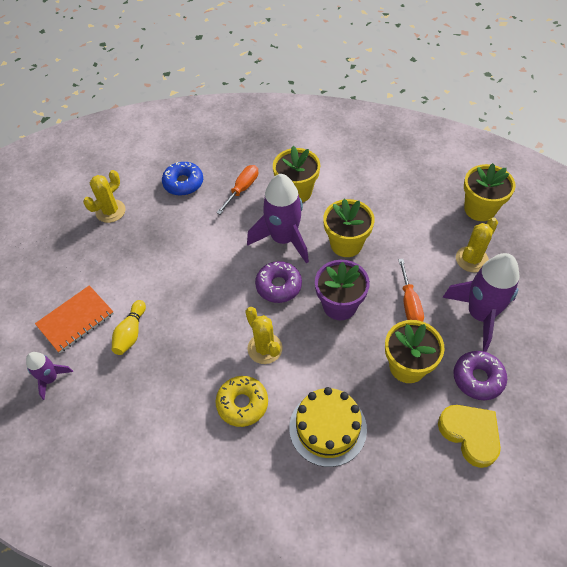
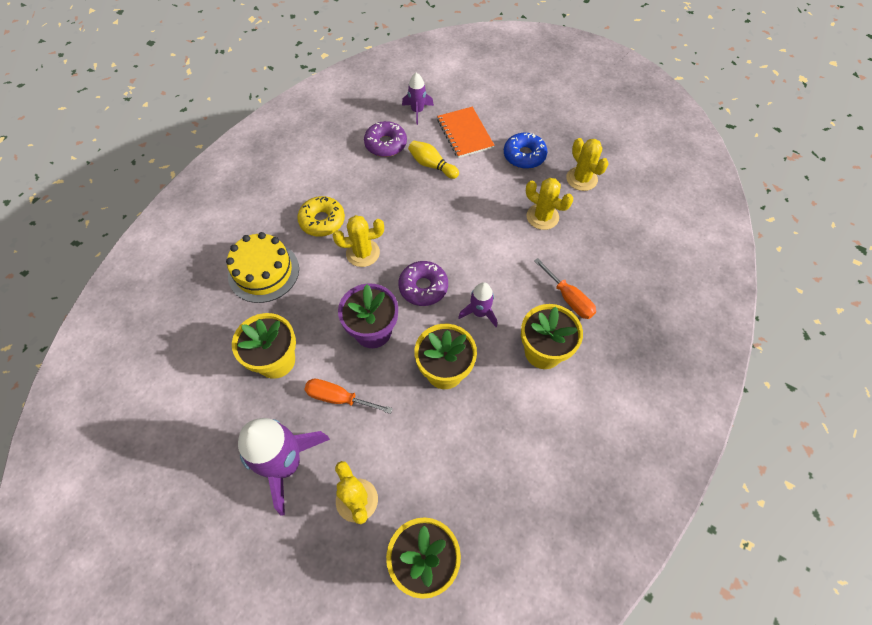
camera: 110 degrees right, 5 degrees up
blue donut [162,162,203,196] -> blue donut moved to [504,133,547,169]
purple rocket [247,174,309,264] -> purple rocket [458,282,497,327], size x0.52
yellow heart [438,405,501,468] -> none
purple donut [453,351,507,400] -> purple donut moved to [364,121,407,157]
none -> yellow cactus [526,178,573,230]

